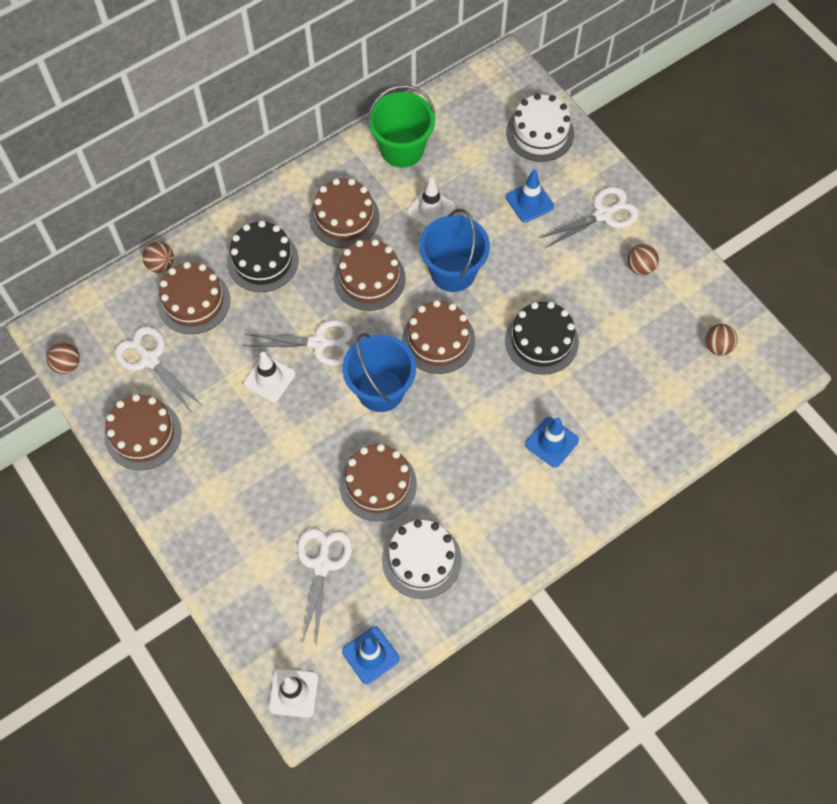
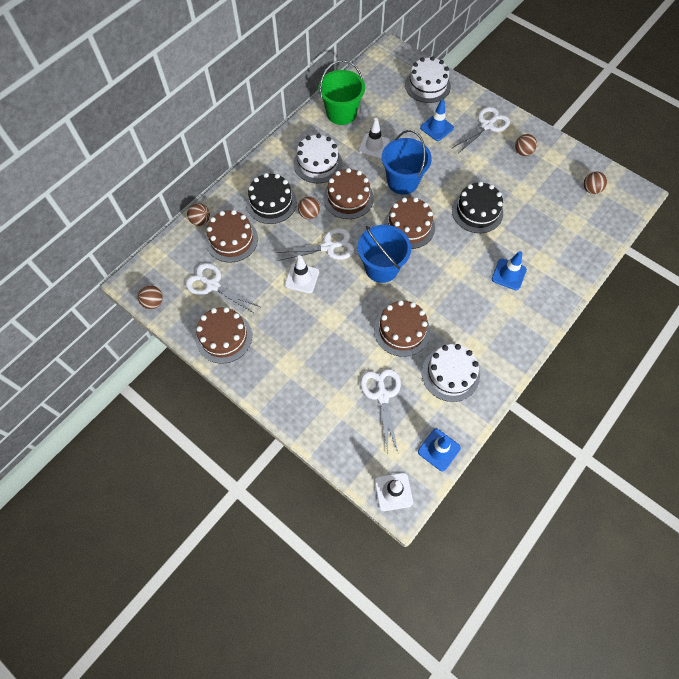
camera: 15 degrees left, 0 degrees up
brown cake [309,178,380,248] -> white cake [293,134,343,183]
none -> brown ball [298,197,320,219]

